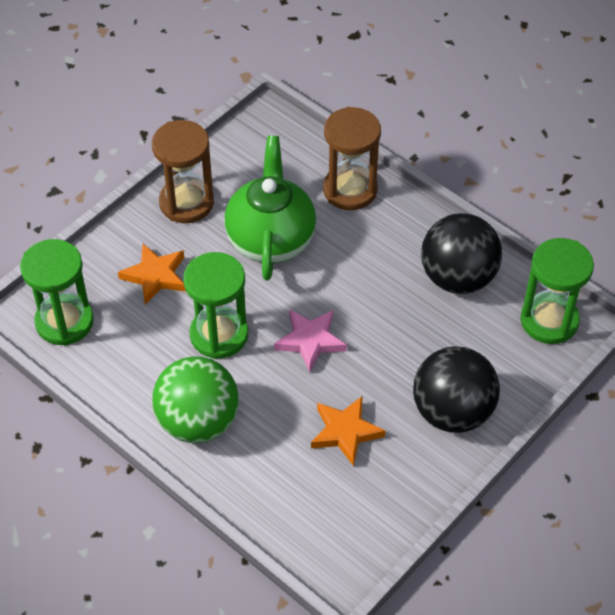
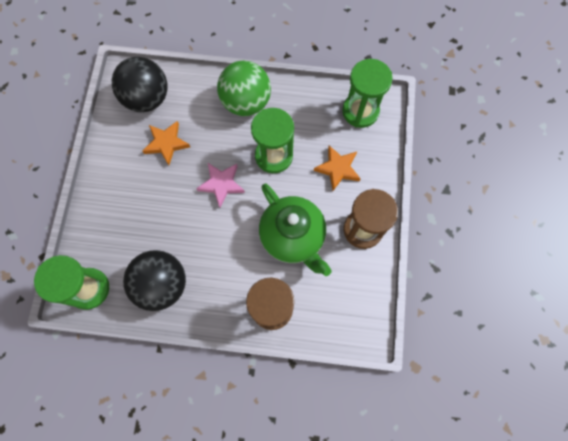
camera: 145 degrees right, 20 degrees up
black ball [413,346,500,433] -> black ball moved to [112,57,168,112]

